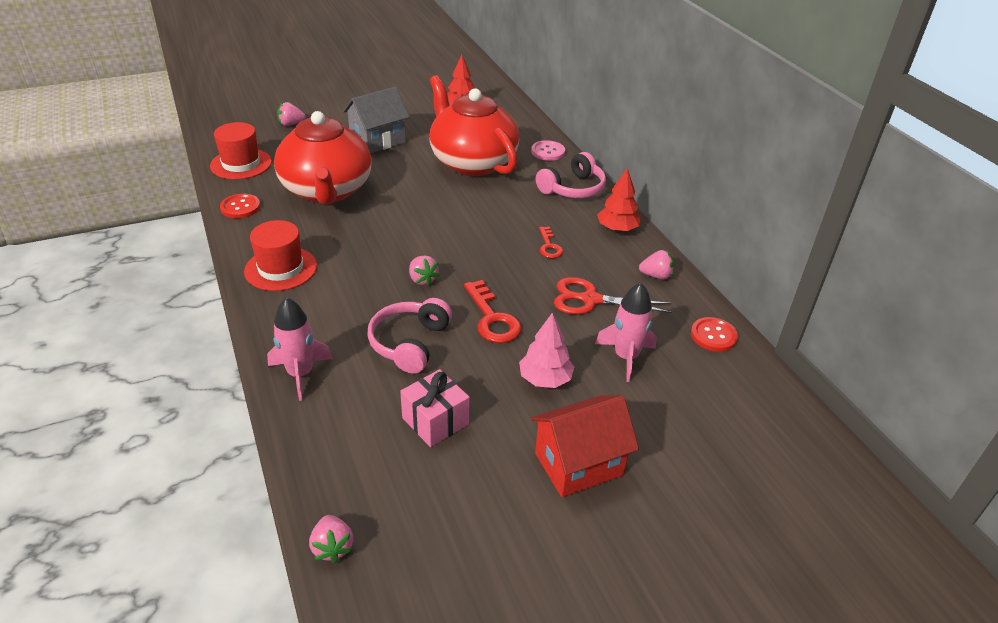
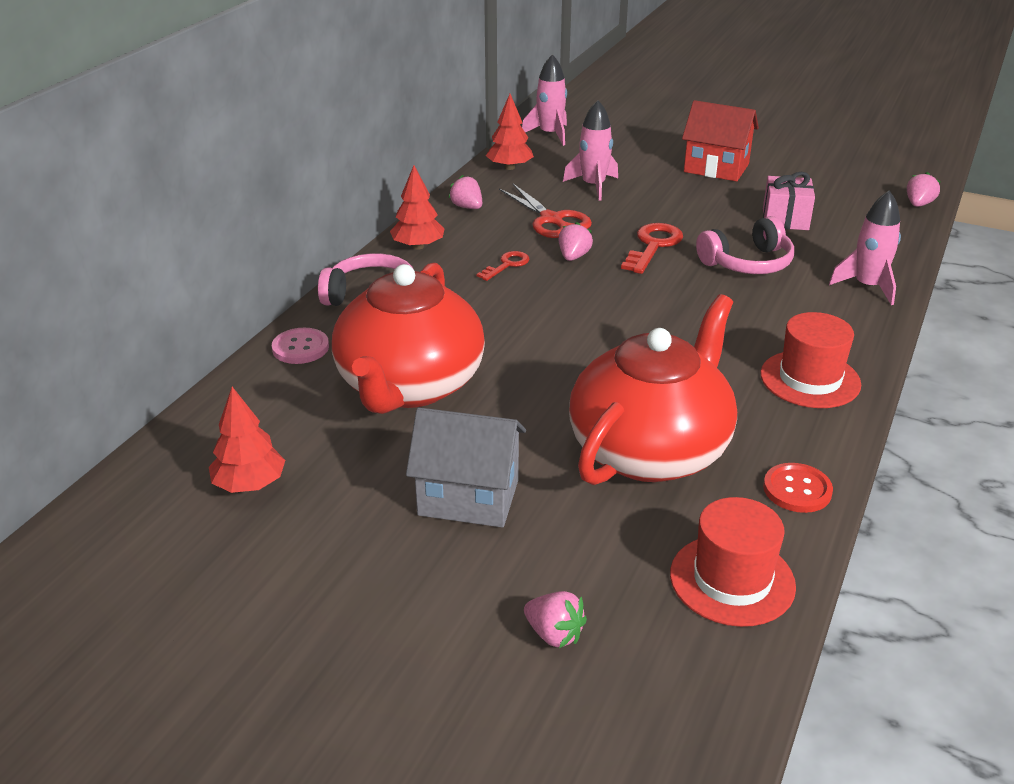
camera: 130 degrees left, 5 degrees down
pink strawberry [409,255,440,286] -> pink strawberry moved to [559,222,593,261]
pink tree [519,313,574,388] -> none
red button [691,317,738,352] -> red tree [486,94,534,170]
none -> pink rocket [522,54,567,146]

